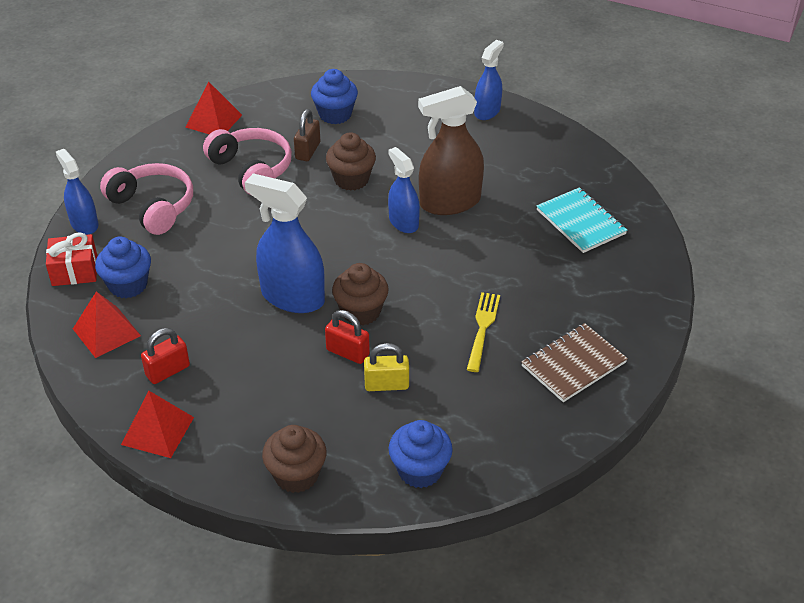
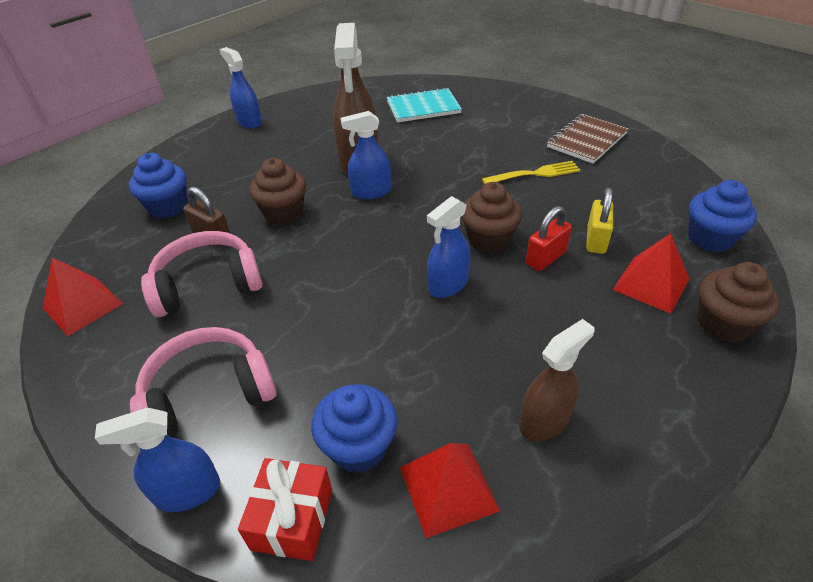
camera: 70 degrees left, 0 degrees up
red pyramid [121,390,194,458] -> red pyramid moved to [613,234,689,314]
red padlock [141,328,190,384] -> brown spray bottle [519,319,594,441]
blue spray bottle [245,173,325,313] -> blue spray bottle [427,196,471,298], size x0.61
yellow fork [467,292,500,372] -> yellow fork turned 135 degrees clockwise [482,161,581,184]
brown notebook [521,323,628,402] -> brown notebook turned 60 degrees clockwise [547,114,628,164]

